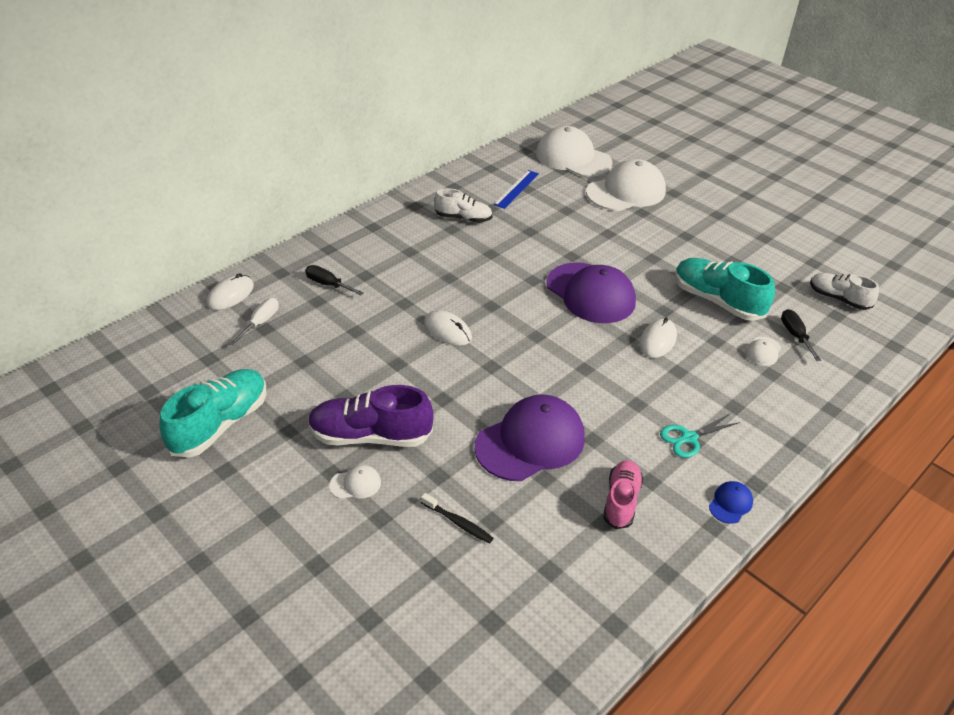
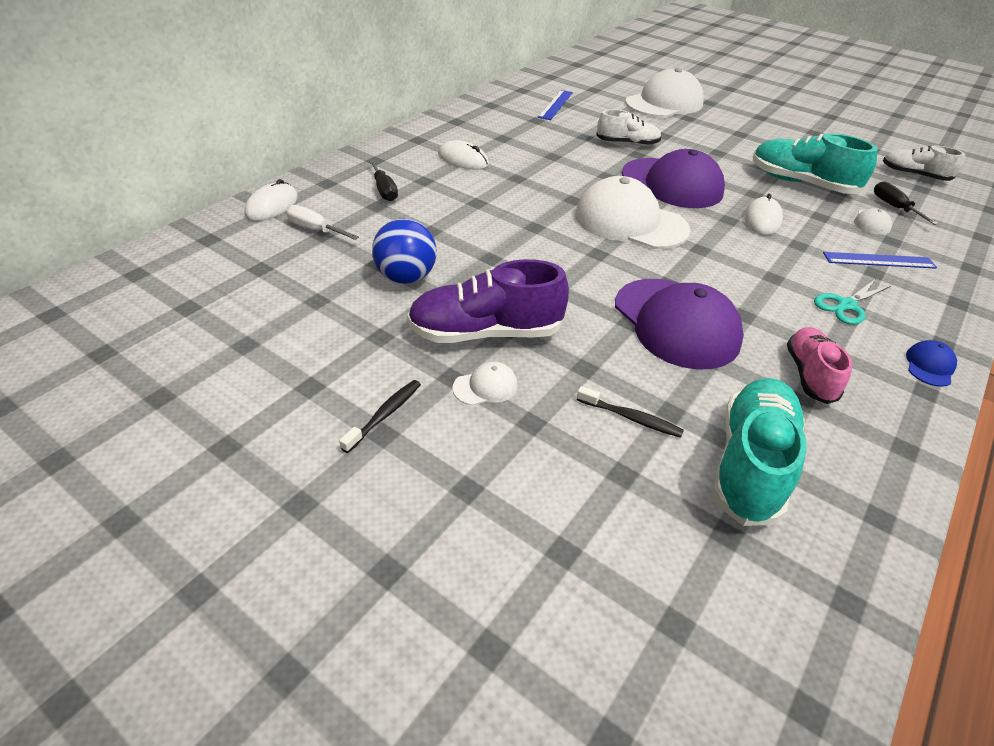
camera: 10 degrees left, 0 degrees up
turquoise shoe [159,369,266,457] -> turquoise shoe moved to [712,378,807,526]
white screwdriver [229,298,279,345] -> white screwdriver turned 75 degrees counterclockwise [286,205,359,240]
black screwdriver [305,265,364,295] -> black screwdriver turned 135 degrees counterclockwise [369,160,398,201]
white mouse [424,310,472,346] -> white mouse moved to [438,140,489,169]
white shoe [434,188,492,223] -> white shoe moved to [596,109,661,146]
purple cap [474,394,585,481] -> purple cap turned 105 degrees clockwise [615,279,744,370]
white cap [536,126,613,177] -> white cap moved to [575,176,690,249]
none -> black toothbrush [339,380,421,453]
none -> blue ball [372,219,437,284]
none -> blue ruler [823,252,937,269]

